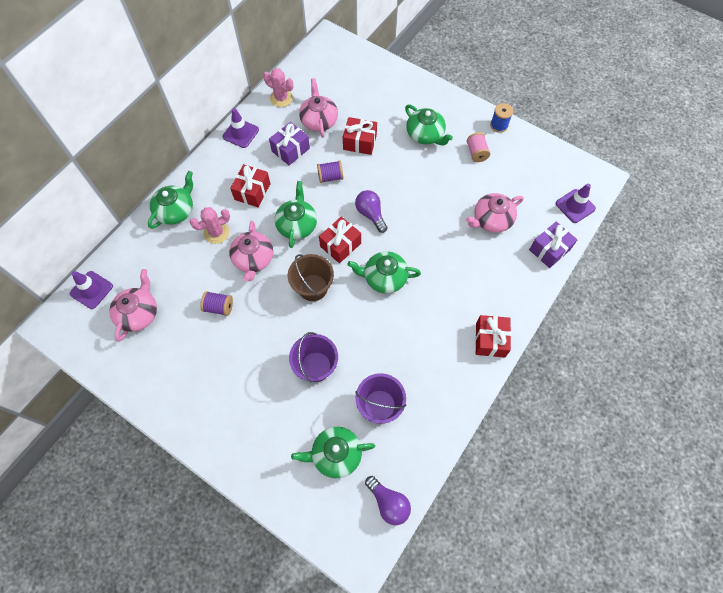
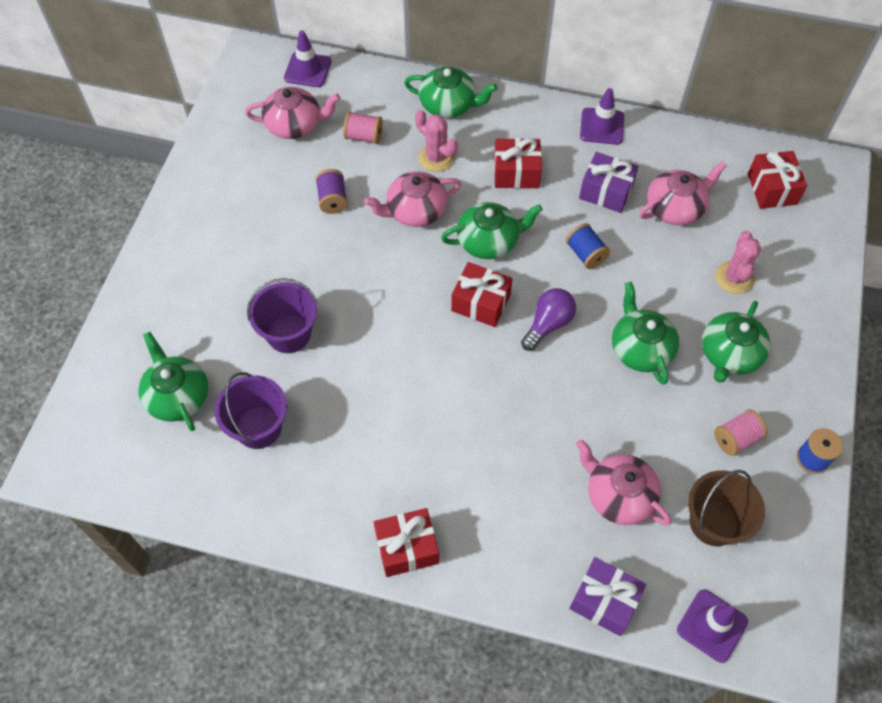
camera: 70 degrees right, 5 degrees down
pink cactus [263,68,293,107] -> pink cactus moved to [715,231,761,294]
brown bucket [288,254,334,301] -> brown bucket moved to [688,470,765,546]
purple spool [317,161,343,183] -> blue spool [566,223,610,269]
red gift [343,117,377,155] -> red gift moved to [748,151,807,209]
green teapot [347,251,421,294] -> green teapot moved to [612,282,679,385]
purple light bulb [365,476,411,525] -> none
none -> pink spool [343,112,383,144]

